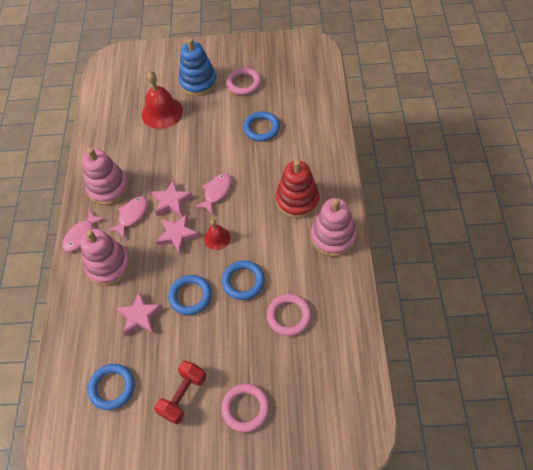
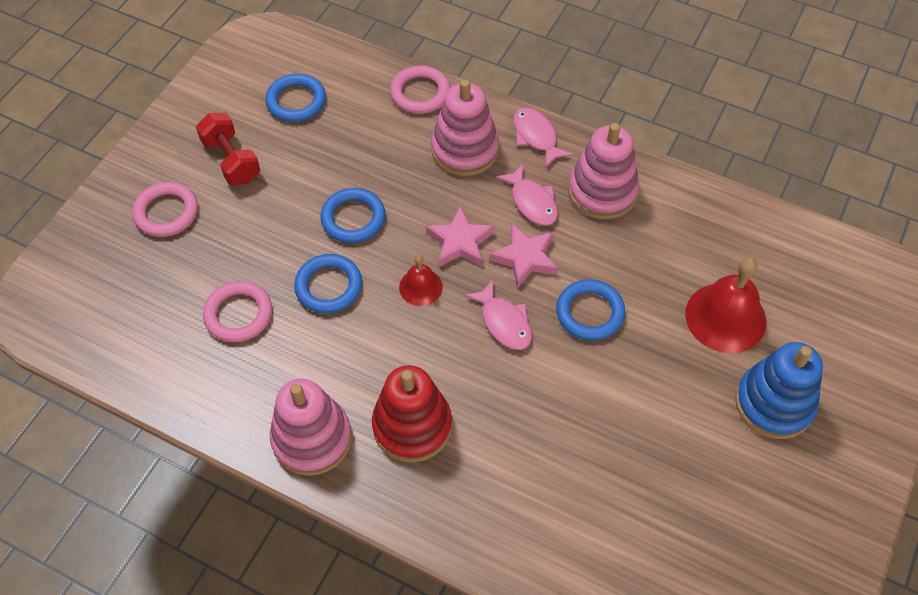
camera: 115 degrees right, 0 degrees up
pink star [116,292,163,336] -> none
pink ring [226,68,261,95] -> pink ring moved to [390,66,450,114]
blue ring [243,111,280,141] -> blue ring moved to [556,279,625,341]

